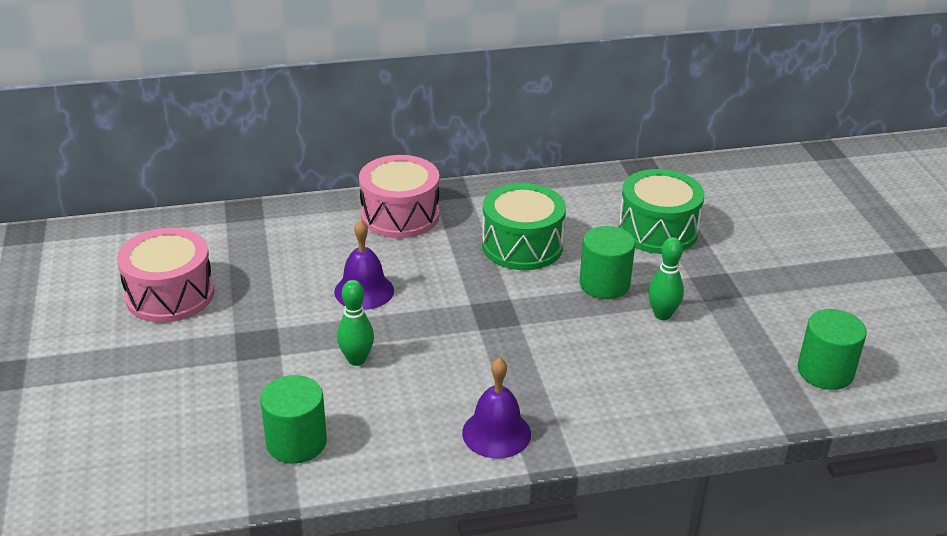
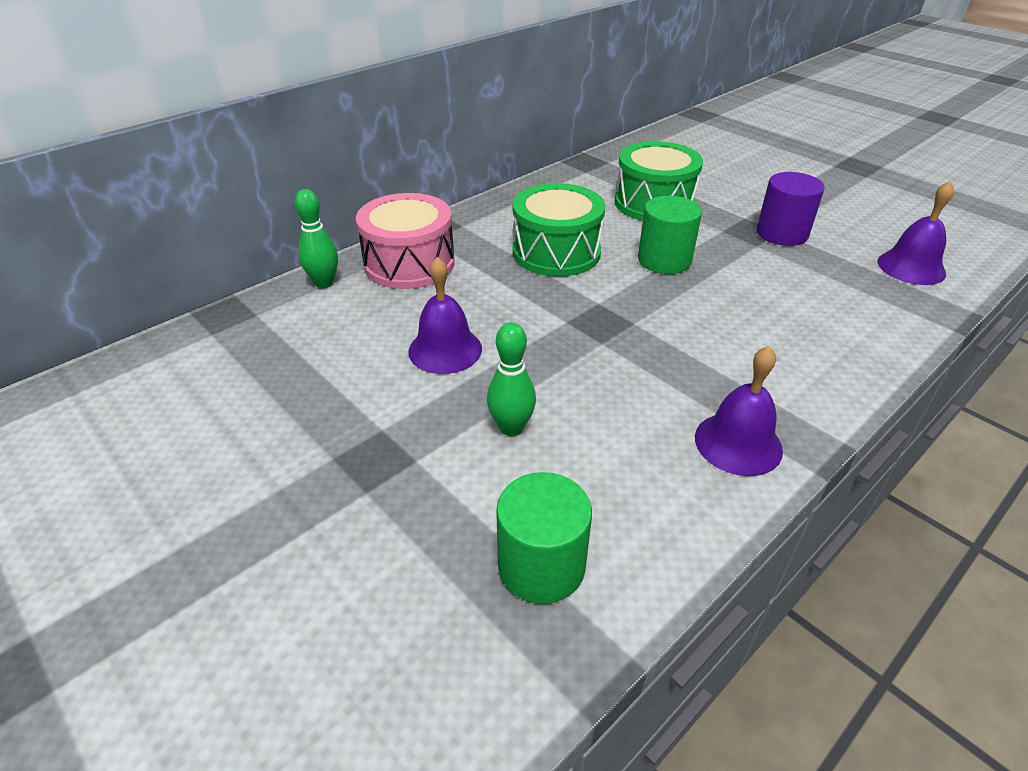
camera: 30 degrees left, 5 degrees up
pink drum [117,228,214,323] -> none
green bowling pin [648,237,684,320] -> green bowling pin moved to [295,189,338,288]
green cylinder [798,309,867,390] -> purple bell [878,181,954,285]
none -> purple cylinder [757,172,825,246]

